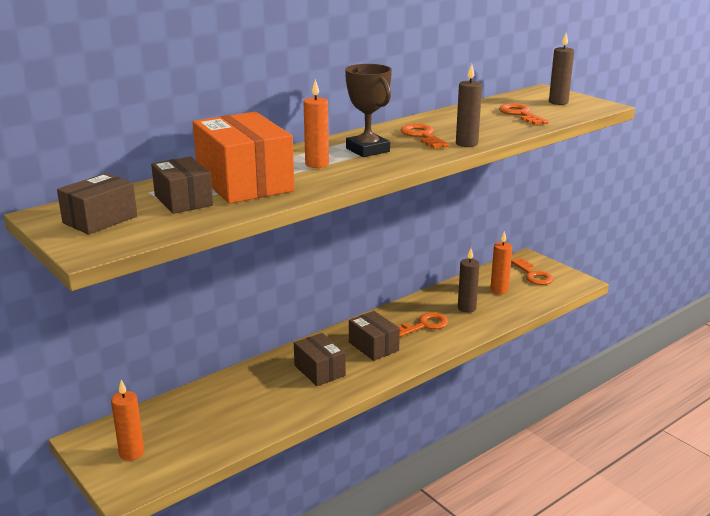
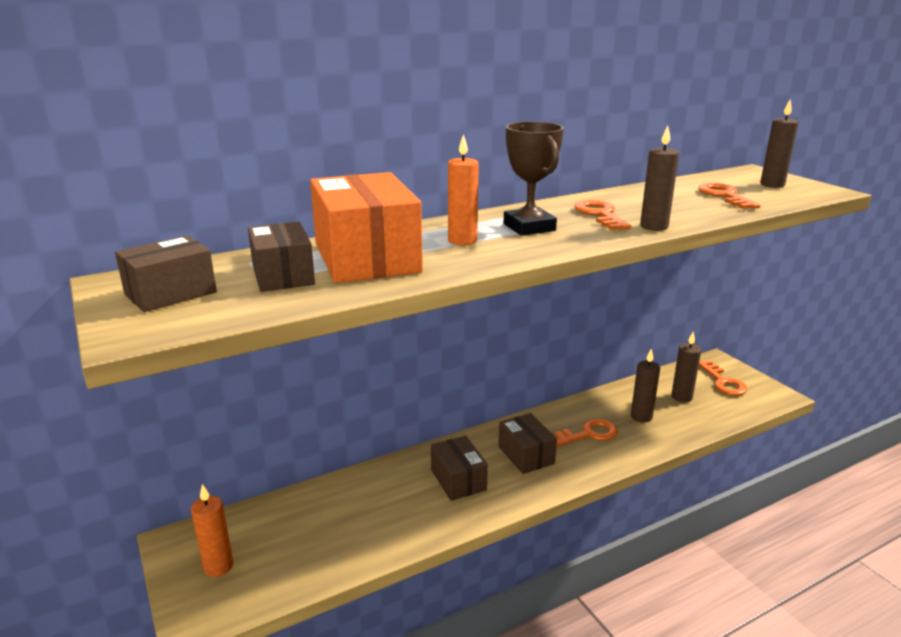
camera: 10 degrees right, 0 degrees up
orange candle [490,231,512,294] -> brown candle [671,332,701,403]

